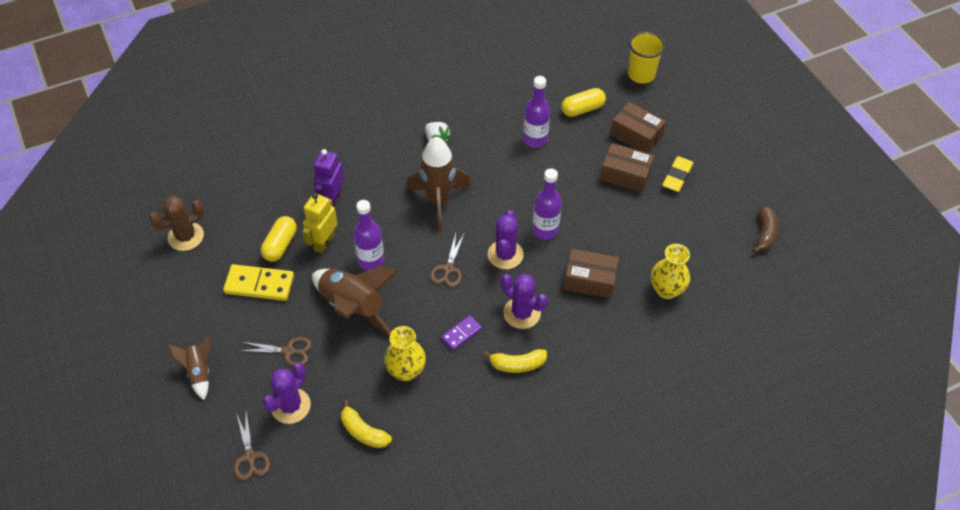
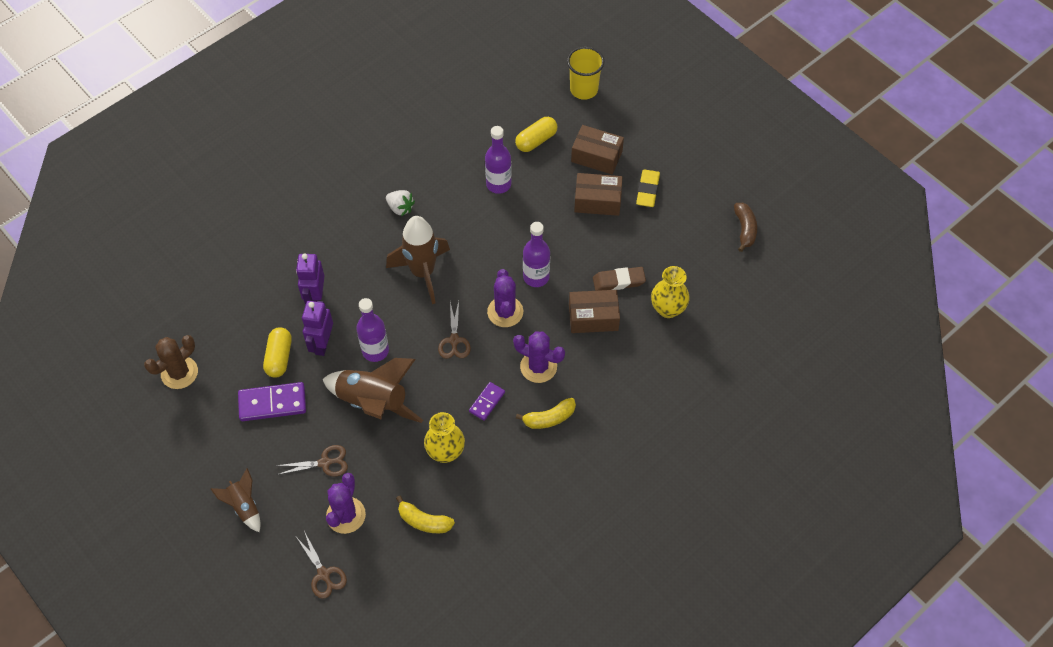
camera: 15 degrees left, 5 degrees up
yellow domino [223,264,294,301] -> purple domino [238,382,306,421]
yellow robot [302,193,338,253] -> purple robot [302,301,333,356]
none -> brown eraser [593,267,646,291]

